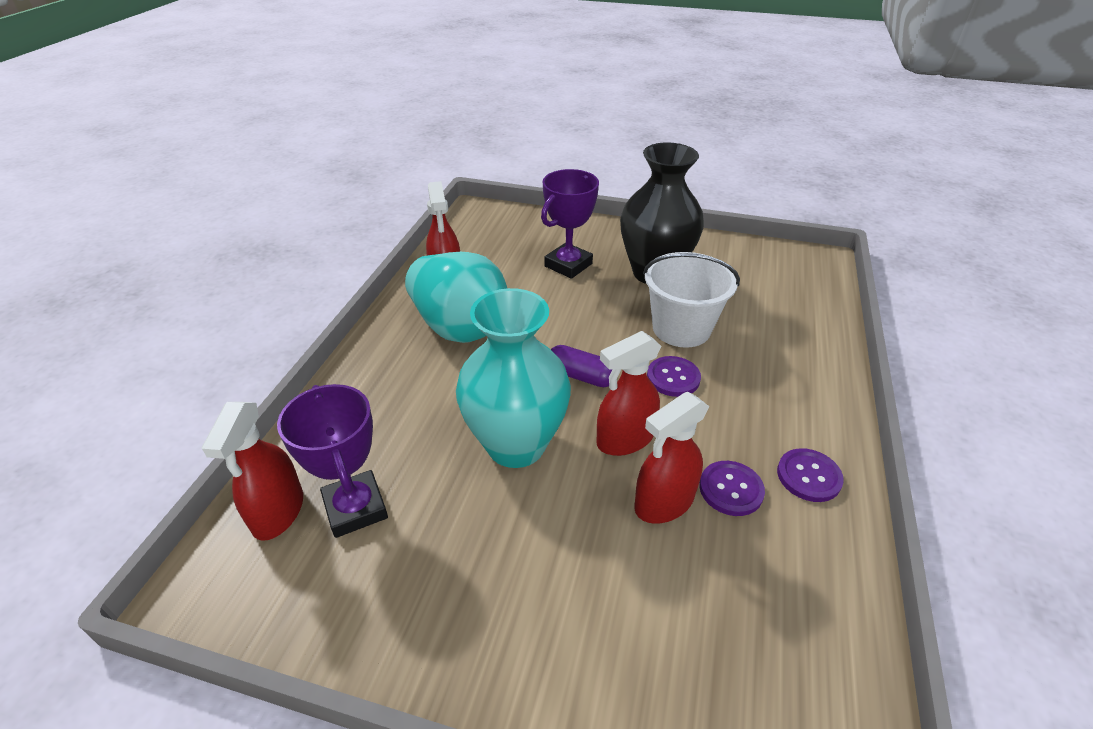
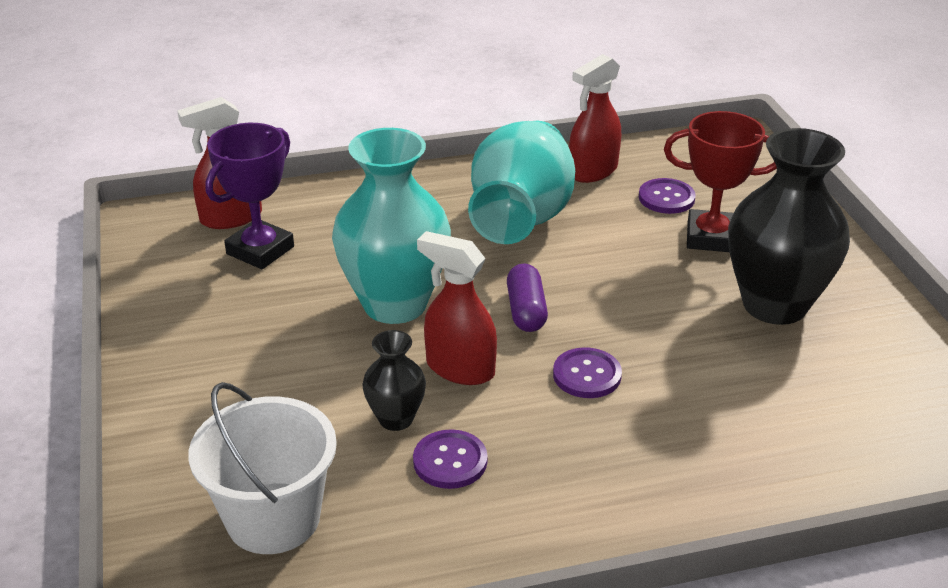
camera: 60 degrees right, 5 degrees down
purple trophy [541,169,599,279] -> red trophy [664,111,777,252]
red spray bottle [634,392,709,524] -> black vase [362,330,426,431]
white bucket [643,252,740,348] -> white bucket moved to [188,382,337,554]
purple button [777,448,844,502] -> purple button moved to [639,178,696,214]

